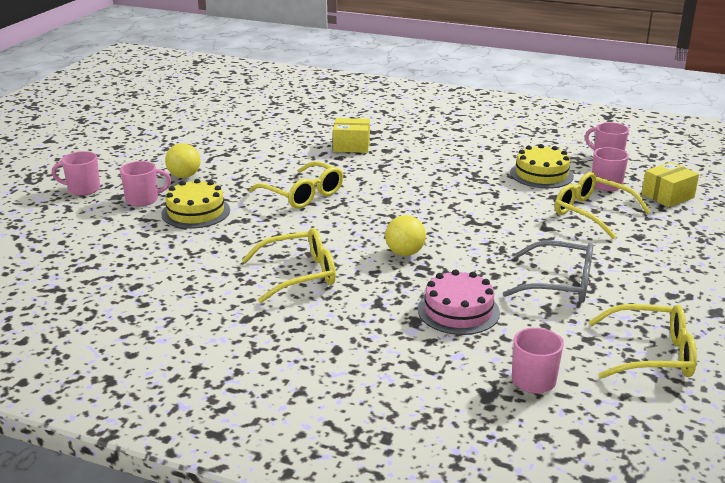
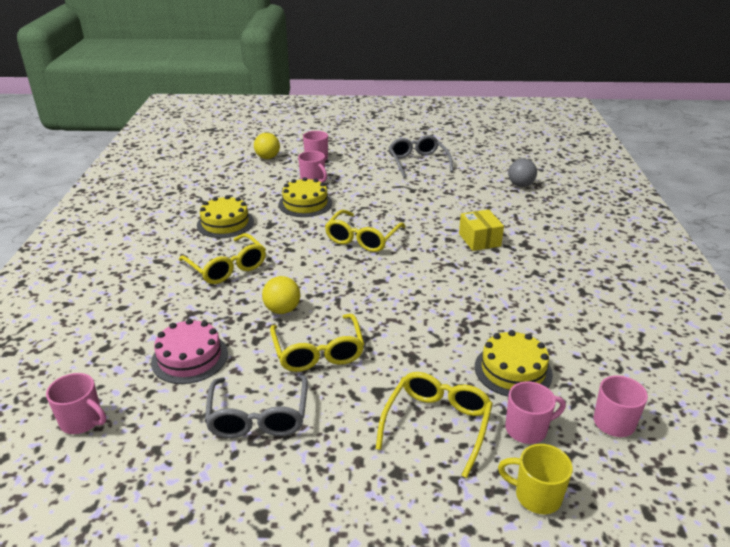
camera: 70 degrees right, 5 degrees up
yellow ball [165,143,201,178] -> yellow ball moved to [254,133,280,159]
yellow glasses [589,304,697,379] -> yellow glasses moved to [270,314,364,372]
yellow box [642,162,699,207] -> yellow mug [498,444,573,514]
none -> yellow cake [197,195,254,238]
none -> grey glasses [389,135,453,178]
none -> grey ball [508,159,537,187]

